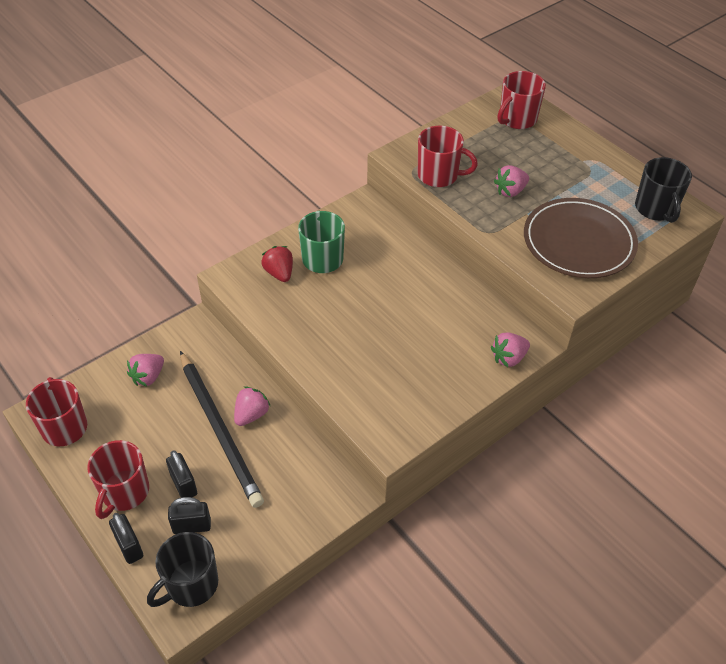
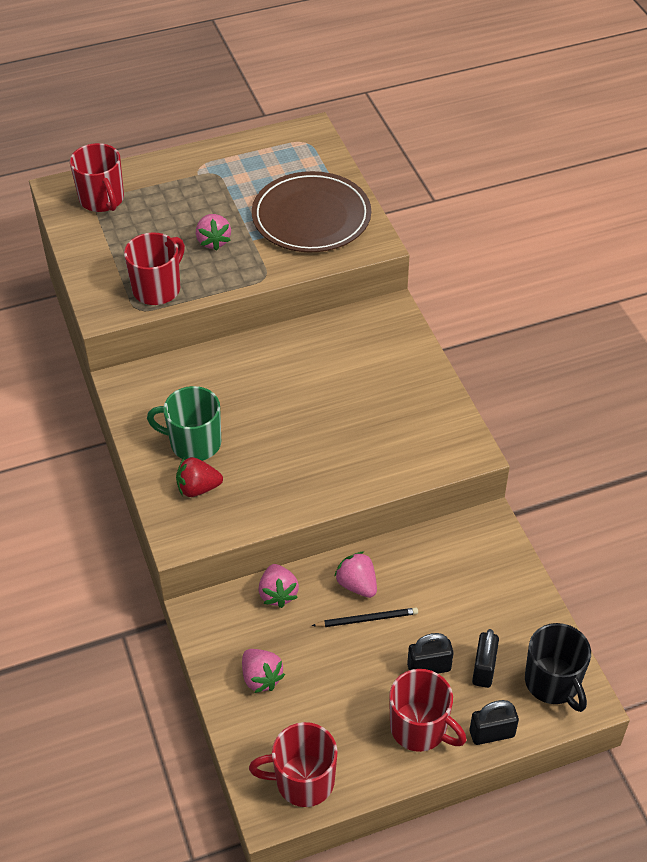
camera: 70 degrees left, 0 degrees up
black pencil [180,351,264,508] -> black pencil [312,608,418,627], size x0.44
pink strawberry [491,333,530,367] -> pink strawberry moved to [259,564,299,608]
black mug [635,157,692,223] -> none

